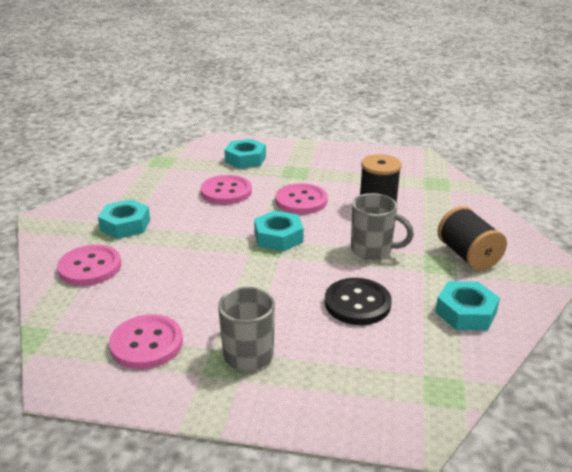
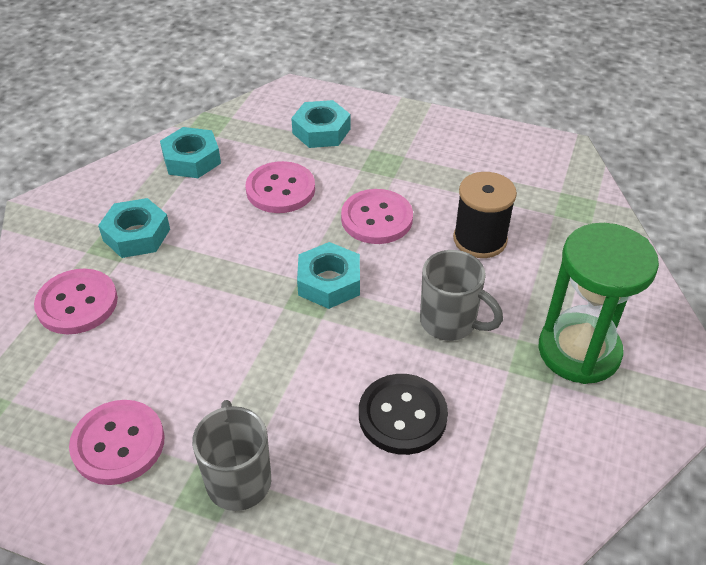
camera: 10 degrees right, 15 degrees up
turquoise nut [435,281,500,330] -> turquoise nut moved to [160,127,221,178]
black spool [437,206,507,271] -> green hourglass [538,223,659,384]

